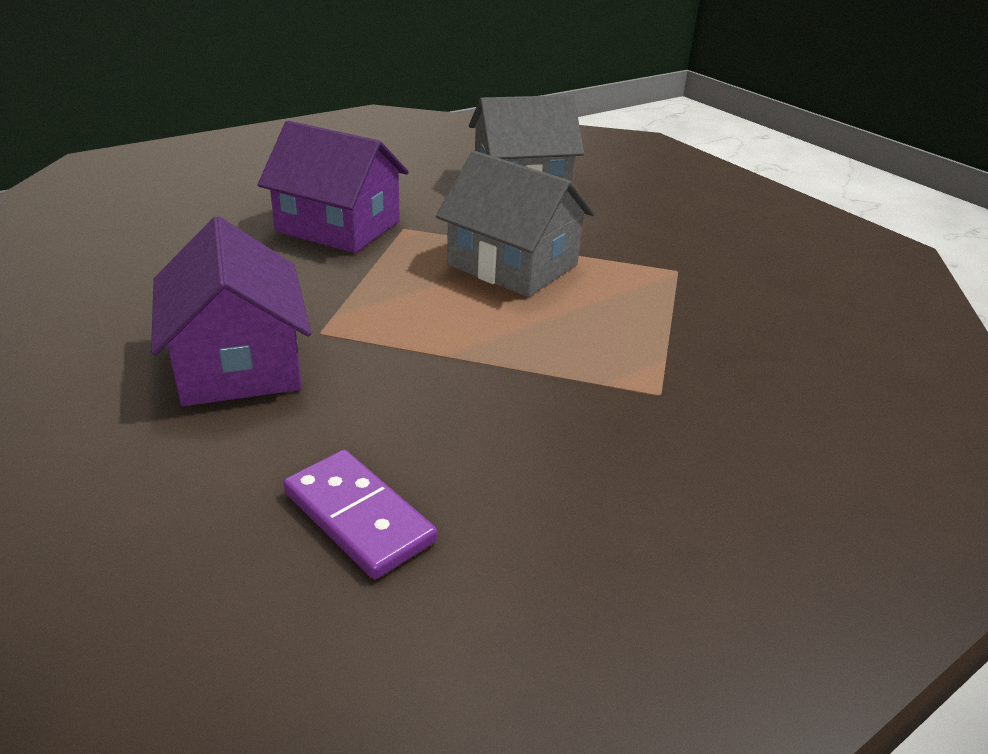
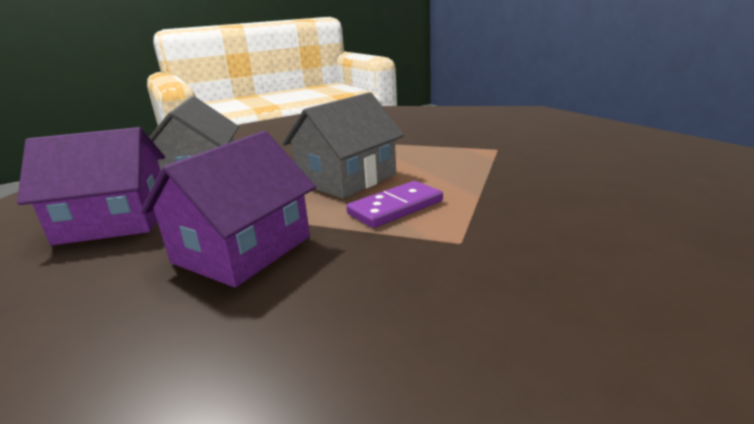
camera: 80 degrees left, 10 degrees down
purple house [151,216,311,406] -> purple house moved to [17,127,165,245]
purple domino [283,450,437,579] -> purple domino moved to [346,181,443,228]

